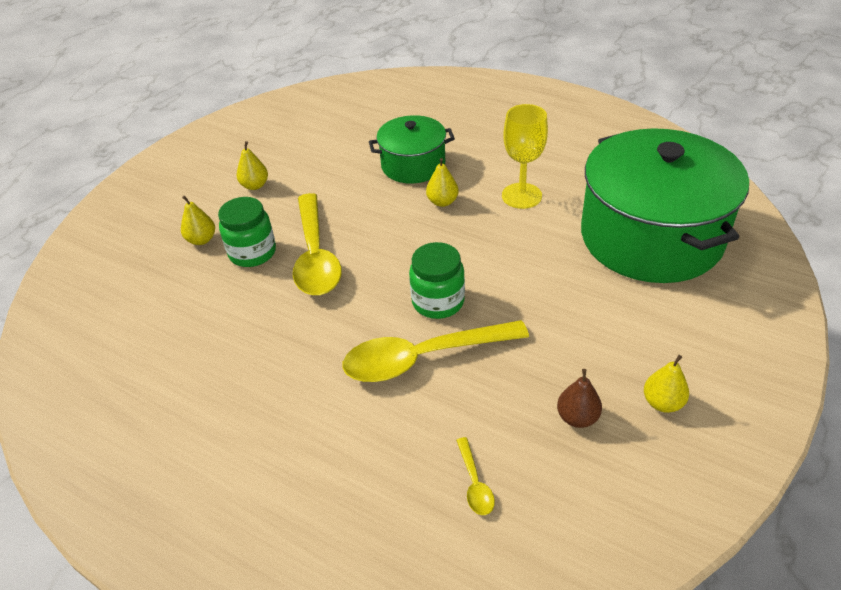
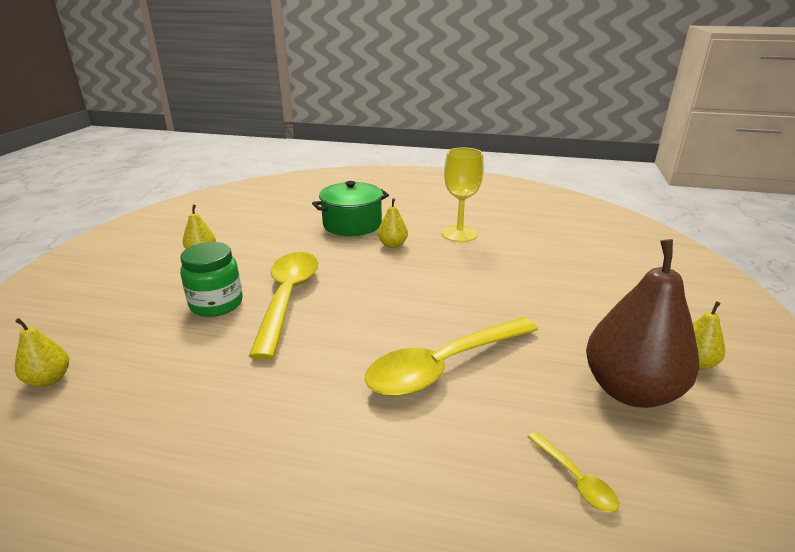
camera: 20 degrees left, 15 degrees down
yellow pear [181,196,215,245] -> yellow pear moved to [15,318,69,387]
yellow spoon [293,193,341,295] -> yellow spoon turned 150 degrees counterclockwise [249,252,318,360]
green jar [409,242,465,319] -> none
brown pear [557,369,602,428] -> brown pear [586,239,699,408], size x2.14
green pot [581,128,749,283] -> none

